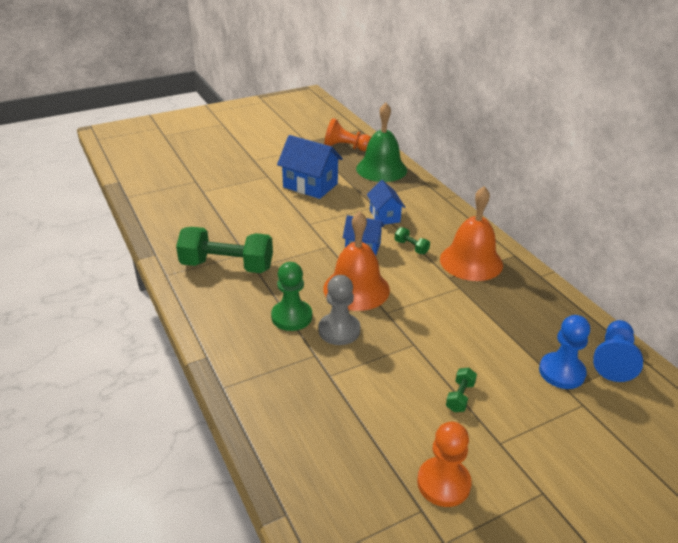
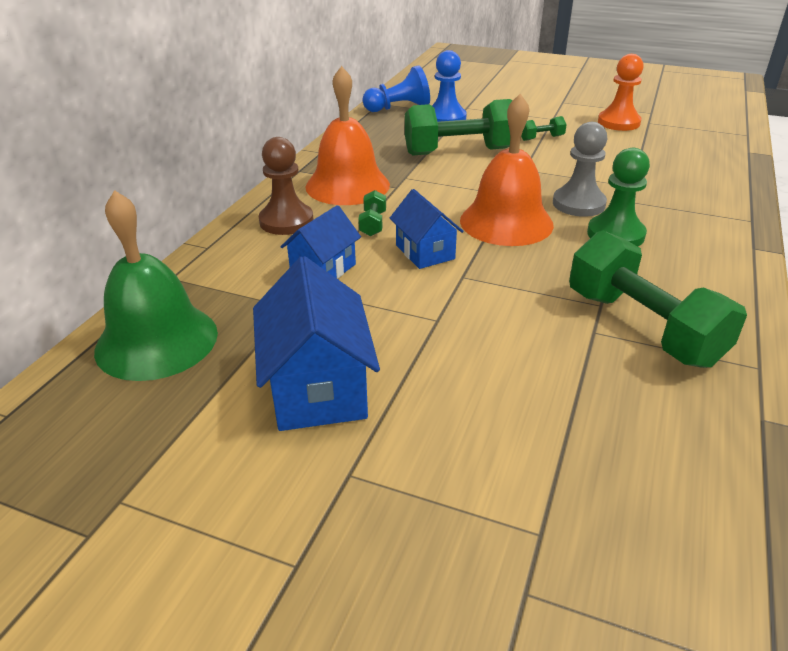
camera: 130 degrees left, 0 degrees up
orange pawn [324,118,371,151] -> none
none -> brown pawn [259,137,313,235]
none -> green dumbbell [405,99,512,155]

